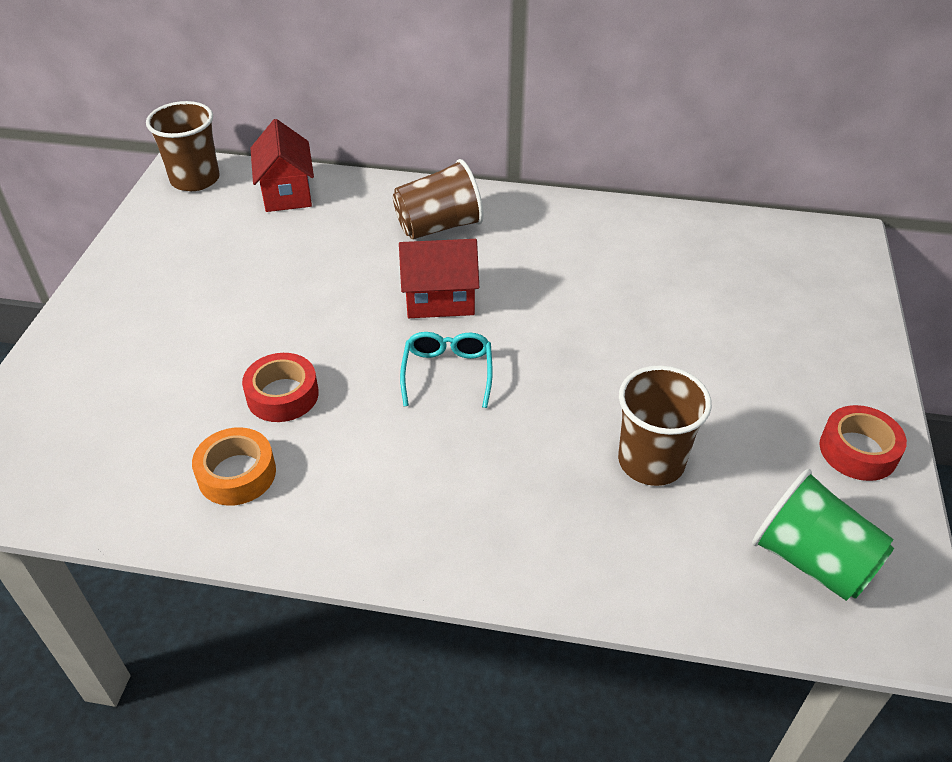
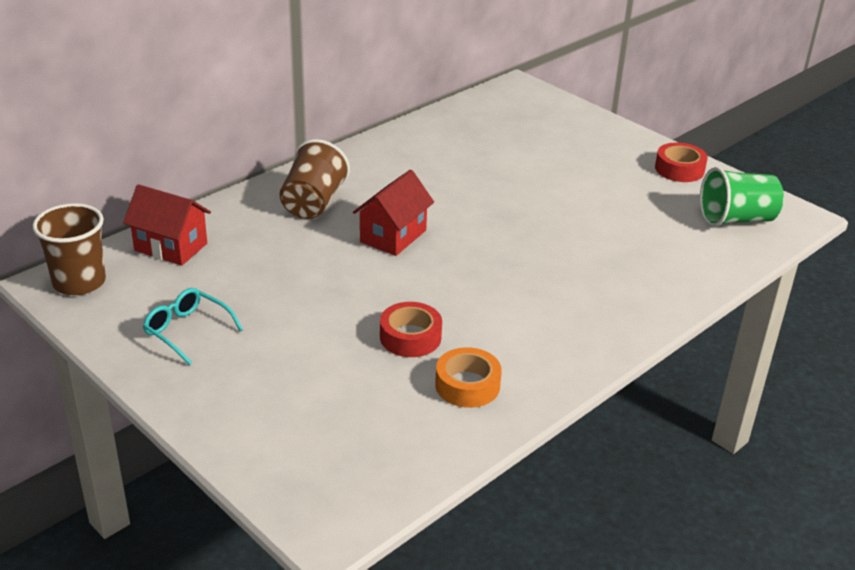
camera: 55 degrees left, 10 degrees down
turquoise glasses [400,332,493,408] -> turquoise glasses moved to [143,288,243,365]
brown cup [618,365,712,486] -> none

